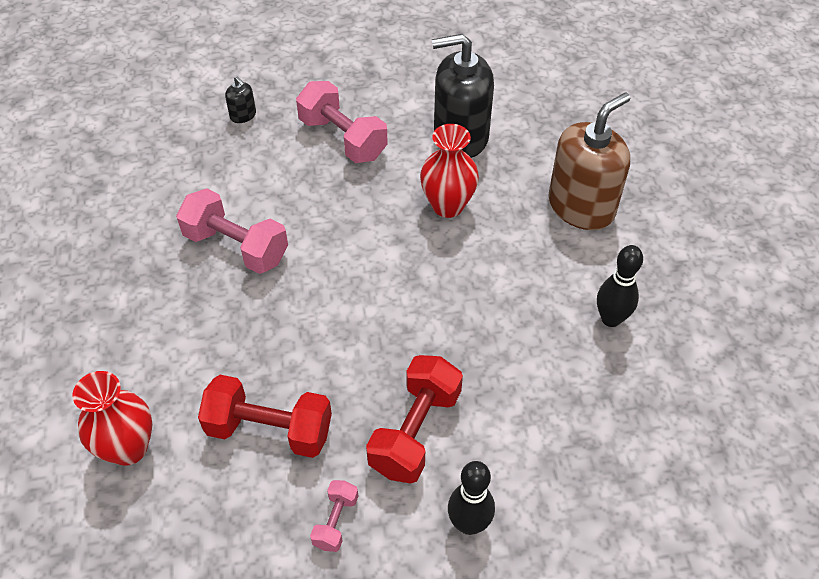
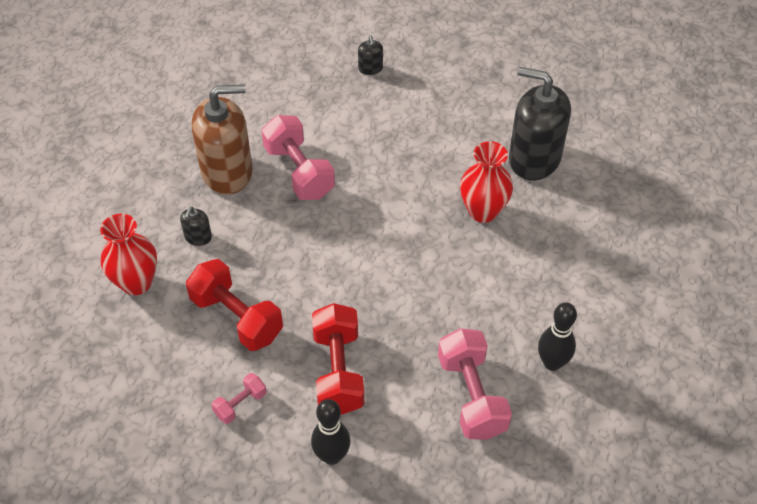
camera: 30 degrees right, 0 degrees up
pink dumbbell [296,81,388,163] -> pink dumbbell moved to [438,328,512,440]
red dumbbell [366,355,463,484] -> red dumbbell turned 60 degrees counterclockwise [312,303,364,415]
brown soap dispenser [548,92,631,230] -> brown soap dispenser moved to [192,84,253,194]
none -> black soap dispenser [180,206,212,246]

